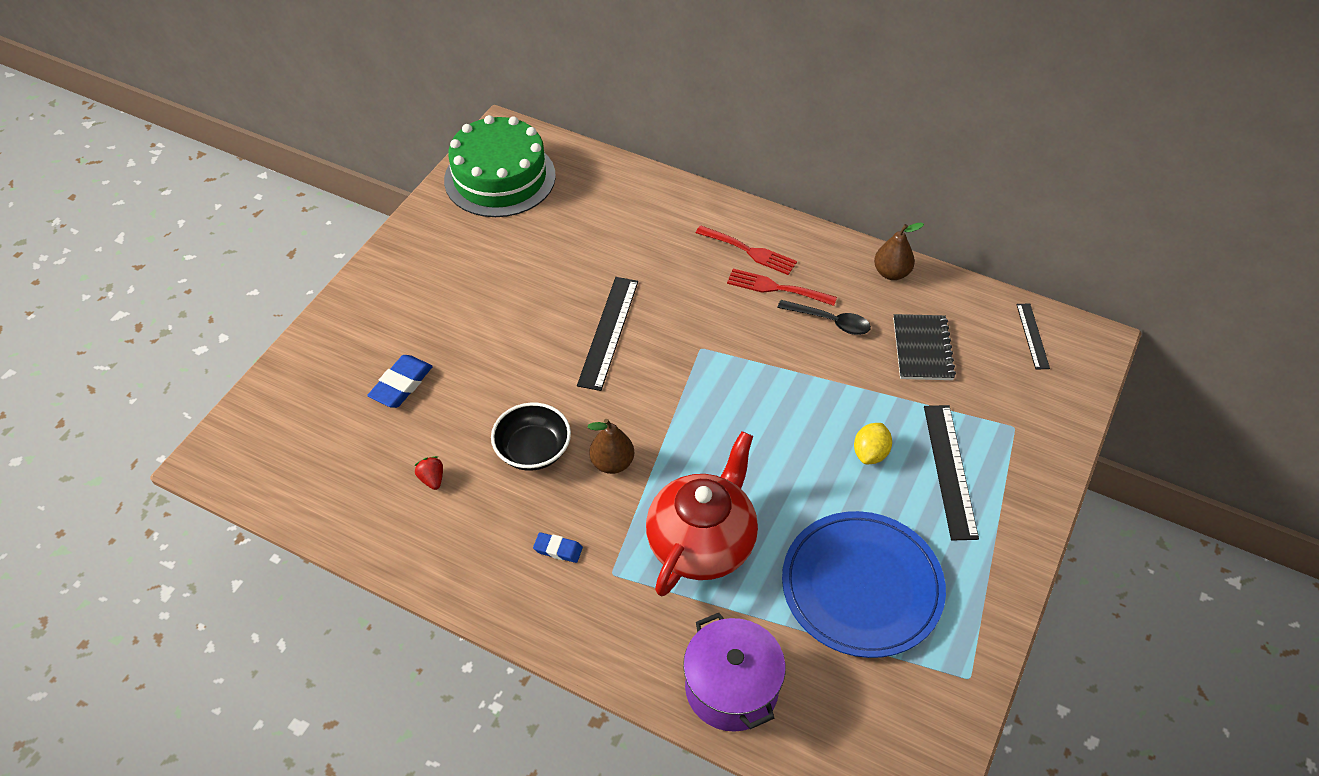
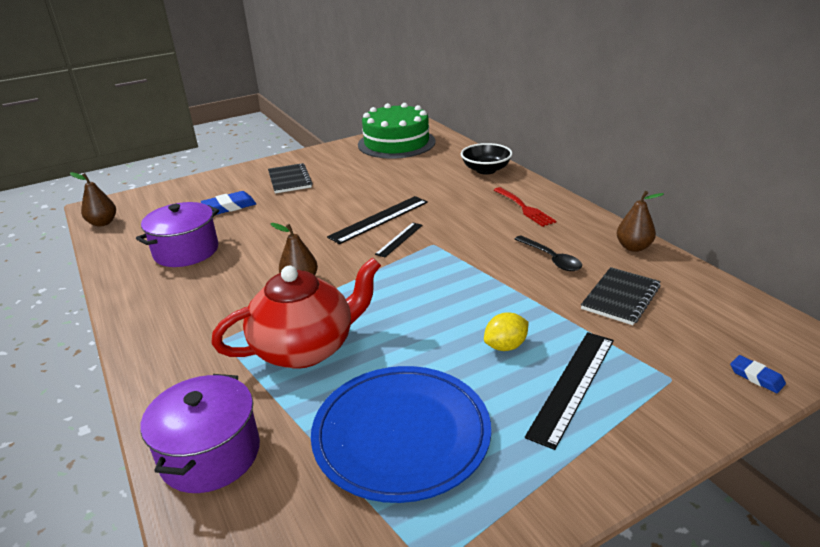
camera: 35 degrees right, 20 degrees down
red strawberry [414,456,443,490] -> purple pot [136,202,219,267]
black bowl [491,402,571,471] -> black bowl moved to [461,143,513,174]
blue eraser [533,532,583,563] -> blue eraser moved to [730,355,786,393]
red fork [727,269,837,306] -> none
black ruler [1016,303,1050,370] -> black ruler moved to [375,223,423,257]
none -> brown pear [70,172,116,227]
none -> black notebook [268,163,313,193]

